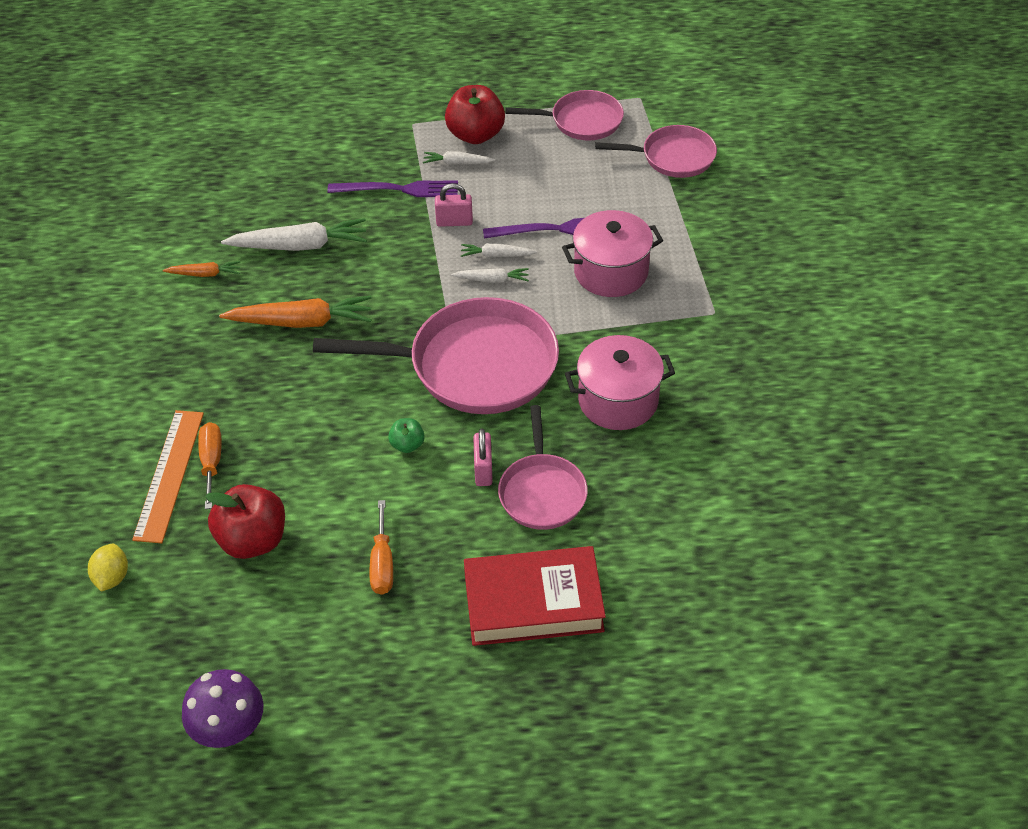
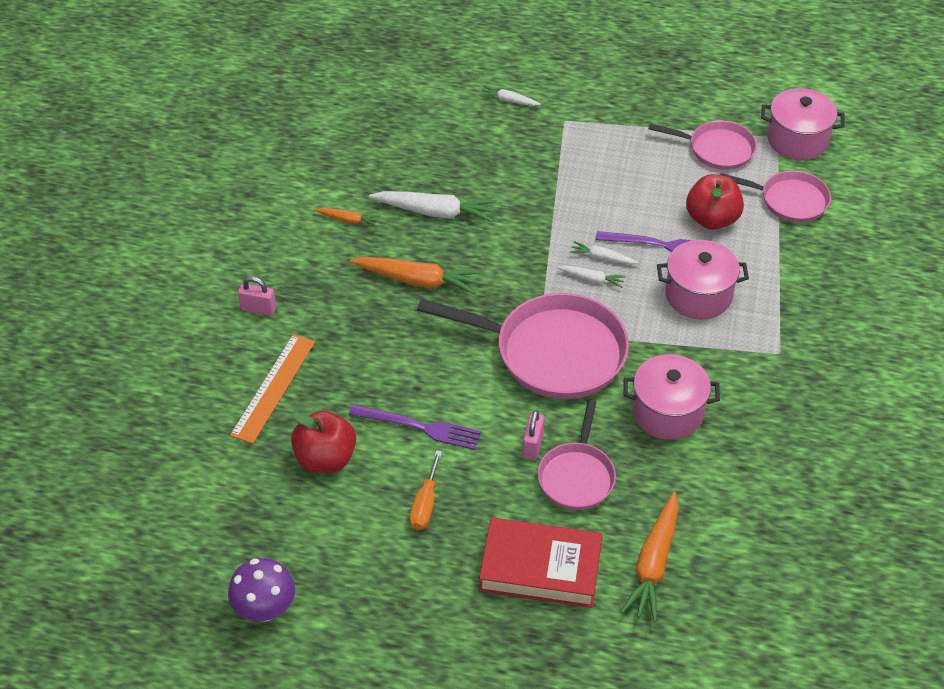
camera: 15 degrees right, 0 degrees up
yellow lemon [88,544,128,592] -> none
orange screwdriver [198,422,222,509] -> none
purple fork [327,181,458,197] -> purple fork moved to [349,404,481,450]
green apple [388,418,425,453] -> none
white carrot [423,151,495,165] -> white carrot moved to [479,86,541,106]
pink padlock [435,183,473,227] -> pink padlock moved to [238,276,276,316]
red apple [445,85,505,144] -> red apple moved to [686,174,744,230]
none -> orange carrot [621,492,679,622]
none -> pink pot [761,88,845,160]

